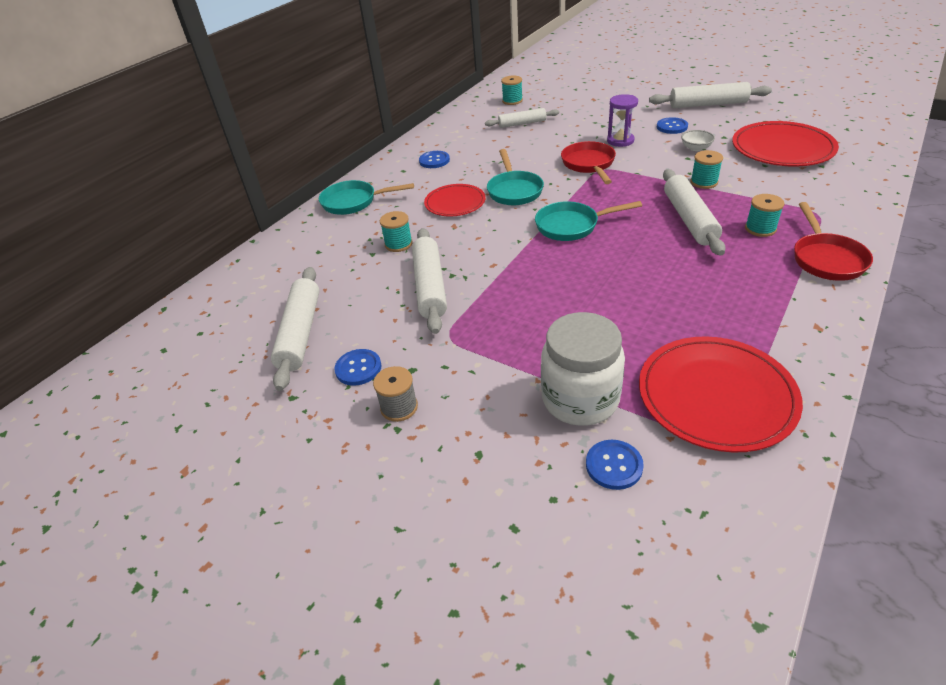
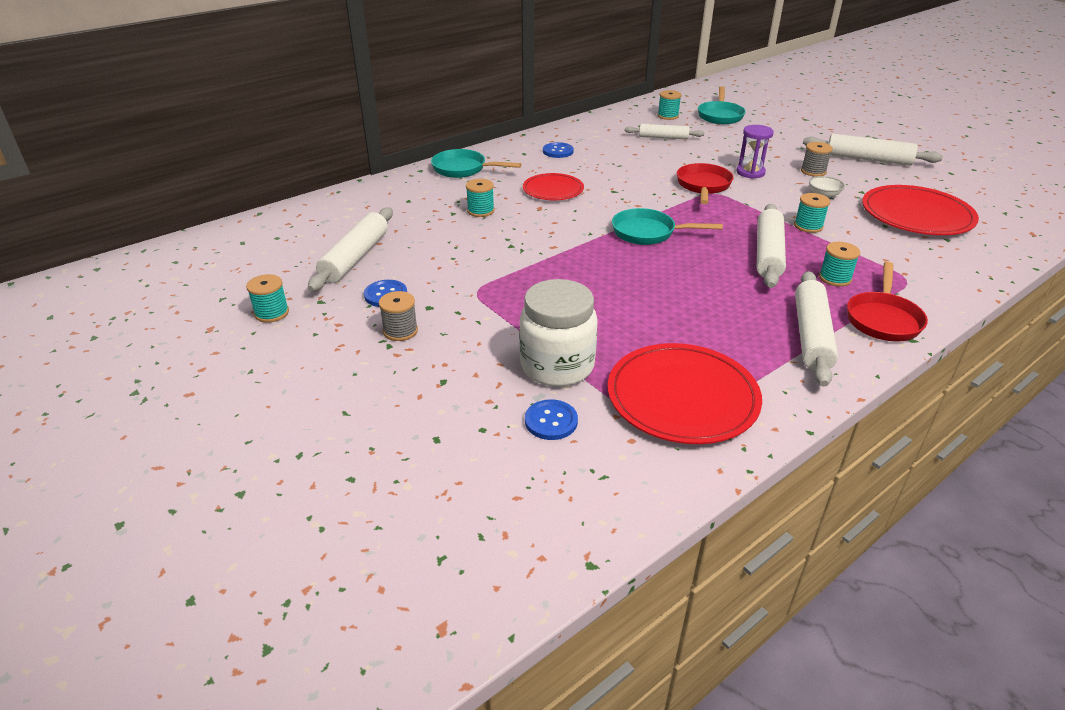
camera: 15 degrees right, 5 degrees down
white rolling pin [412,228,447,334] -> white rolling pin moved to [795,271,838,387]
turquoise pan [487,149,544,205] -> turquoise pan moved to [698,86,746,124]
blue button [657,117,688,134] -> grey spool [801,142,833,177]
none -> turquoise spool [246,274,289,323]

